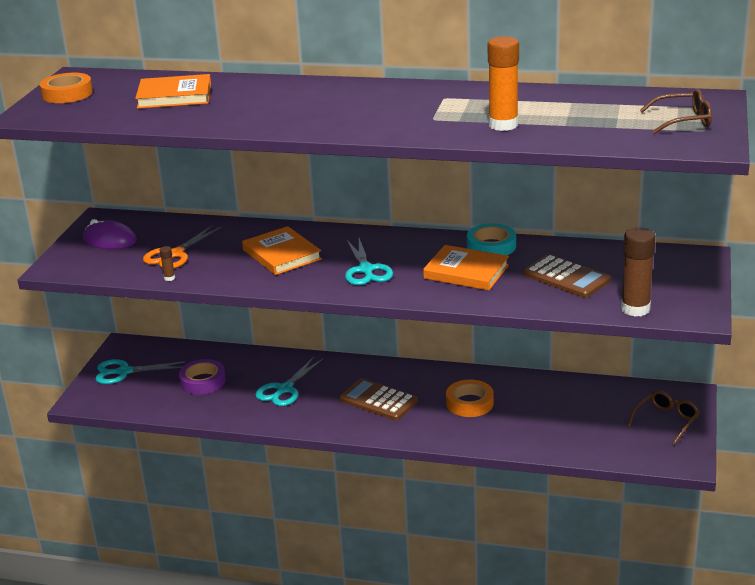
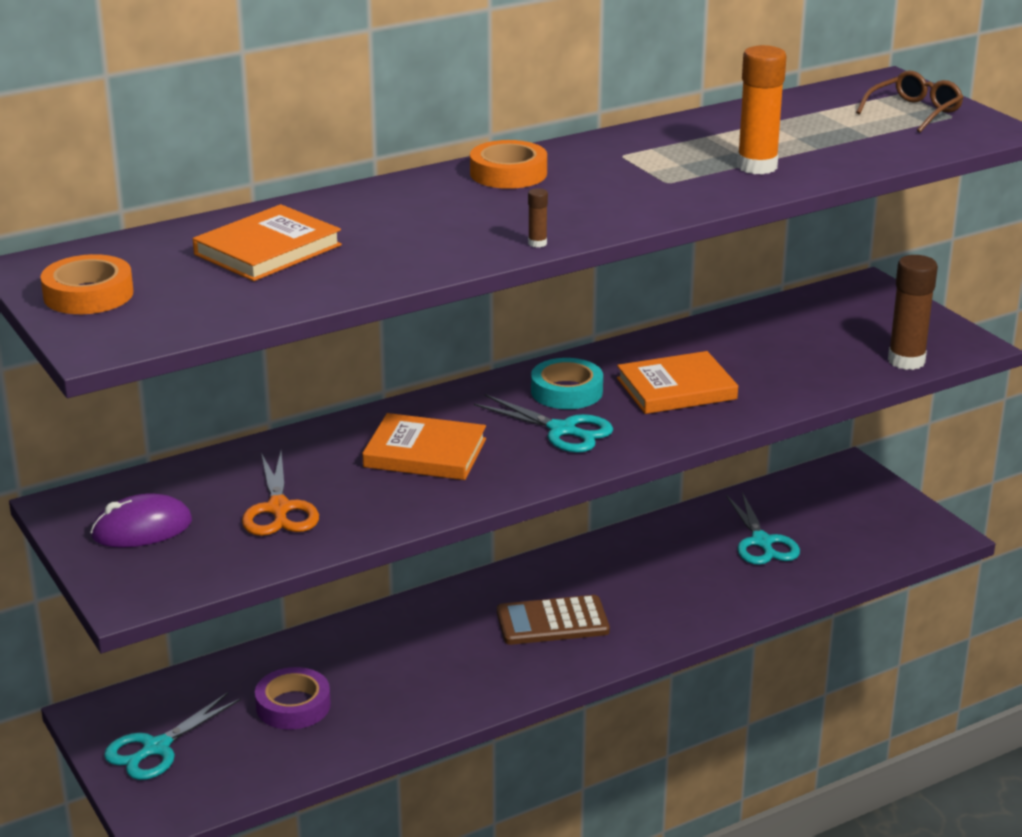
camera: 45 degrees left, 0 degrees up
brown glue stick [159,246,175,281] -> brown glue stick moved to [528,188,548,248]
turquoise scissors [255,357,324,406] -> turquoise scissors moved to [726,492,800,565]
orange tape [446,380,494,417] -> orange tape moved to [470,140,547,189]
turquoise tape [467,223,516,255] -> turquoise tape moved to [531,358,603,409]
brown calculator [523,254,611,298] -> none
brown glasses [627,390,700,445] -> none

